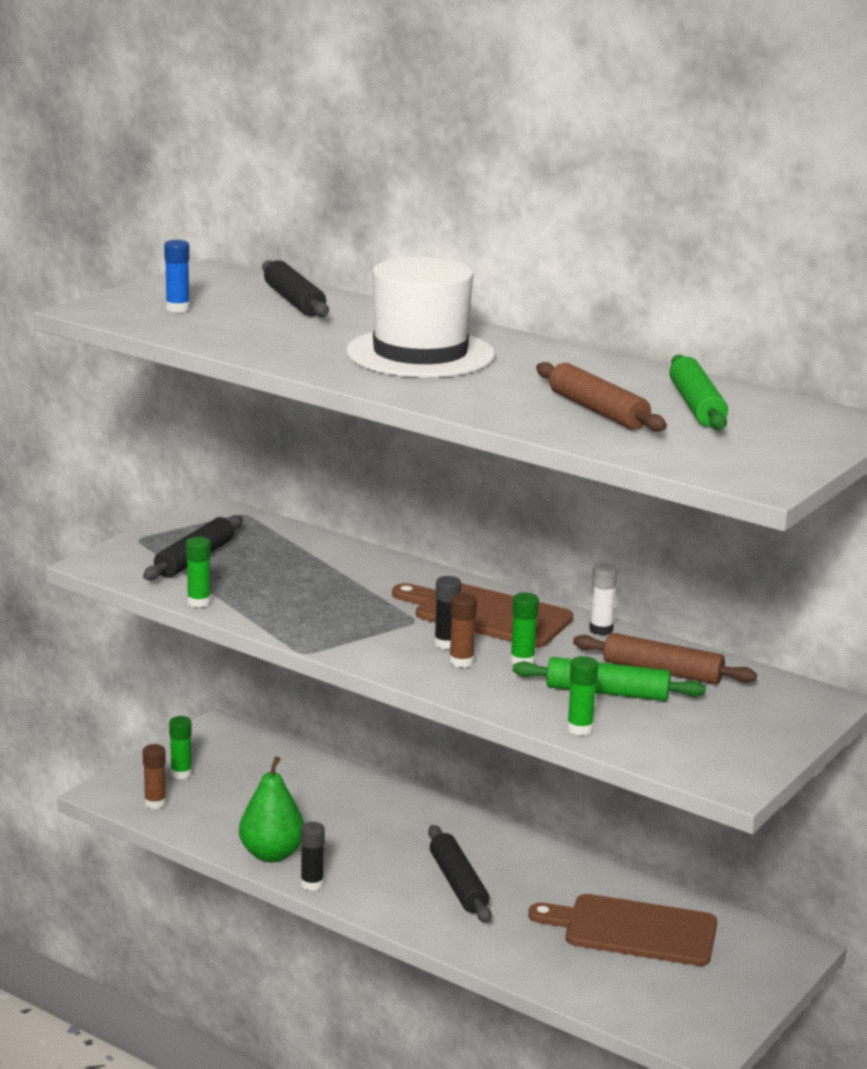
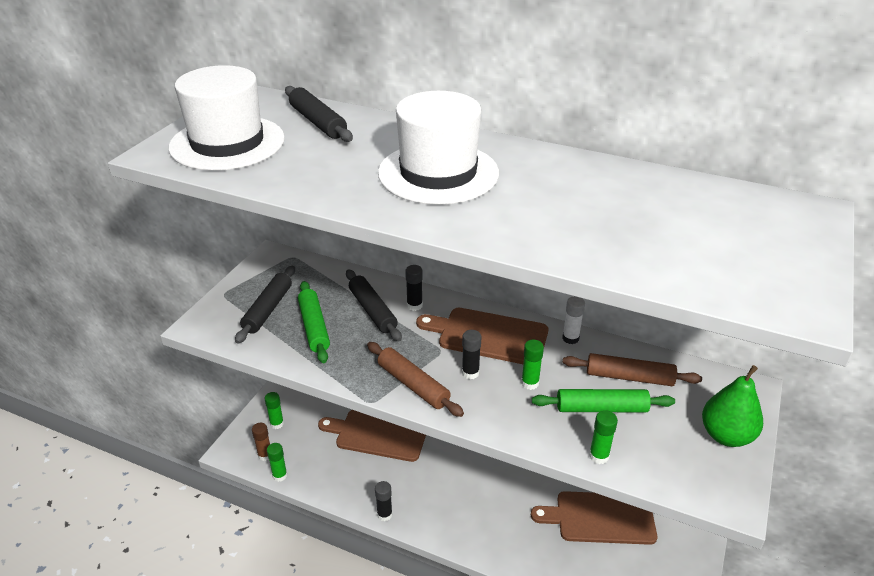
camera: 10 degrees left, 15 degrees up
blue glue stick [164,240,190,312] -> white hat [168,65,285,171]
green glue stick [186,537,211,608] -> green glue stick moved to [267,443,287,482]
green pear [239,756,304,862] -> green pear moved to [702,365,763,447]
black rolling pin [428,825,492,923] -> black rolling pin moved to [346,269,402,341]
brown glue stick [449,593,477,668] -> none
brown rolling pin [536,362,667,432] -> brown rolling pin moved to [367,342,464,417]
green rolling pin [669,355,728,430] -> green rolling pin moved to [298,281,330,363]
none -> brown cutting board [318,410,426,462]
none -> black glue stick [405,265,423,311]

